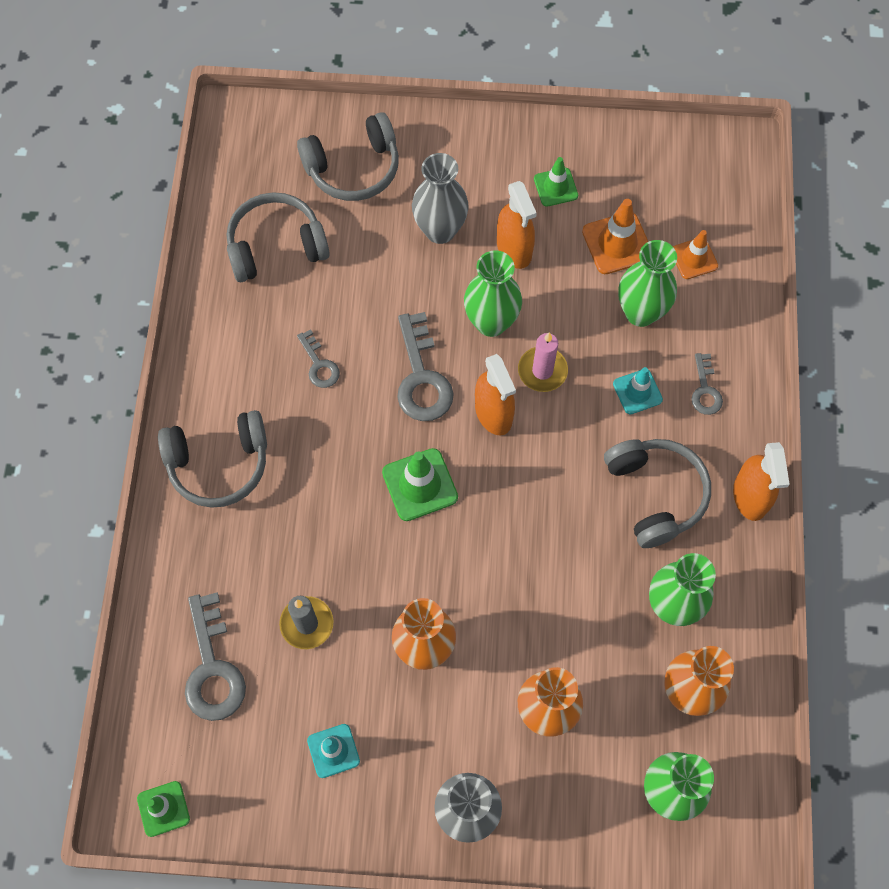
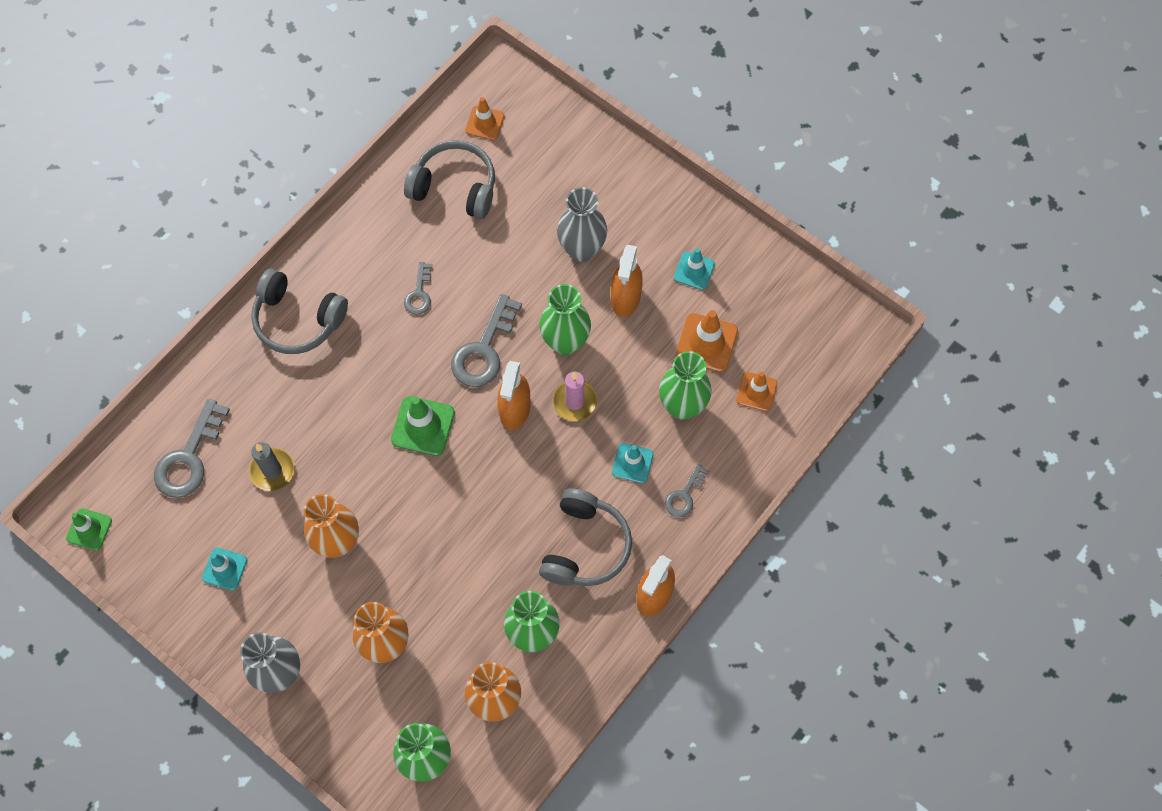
camera: 35 degrees right, 0 degrees up
grey headphones [297,112,399,201] -> none
green traffic cone [534,157,578,207] -> turquoise traffic cone [674,248,715,290]
none -> orange traffic cone [465,97,504,140]

